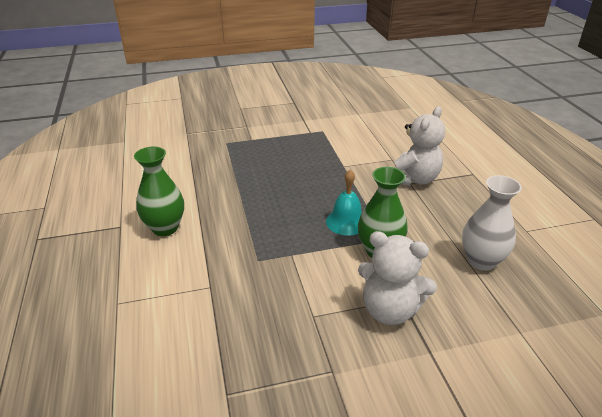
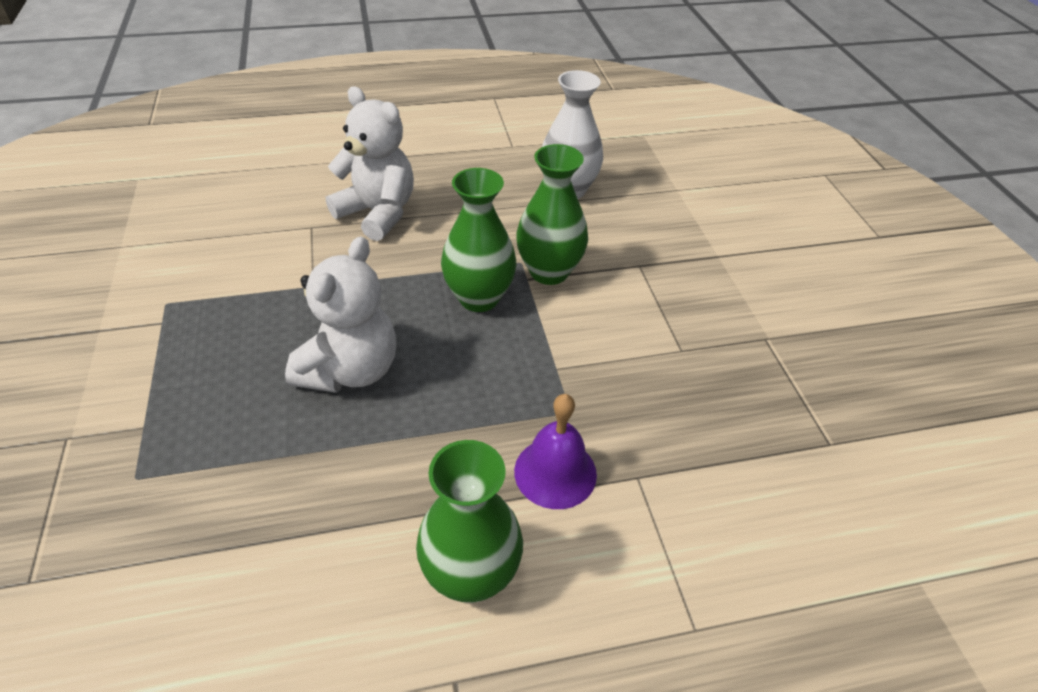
camera: 90 degrees left, 10 degrees up
turquoise bell [326,170,362,236] -> green vase [441,168,516,312]
white teddy bear [358,231,437,325] -> white teddy bear moved to [285,237,397,393]
none -> purple bell [514,394,597,509]

